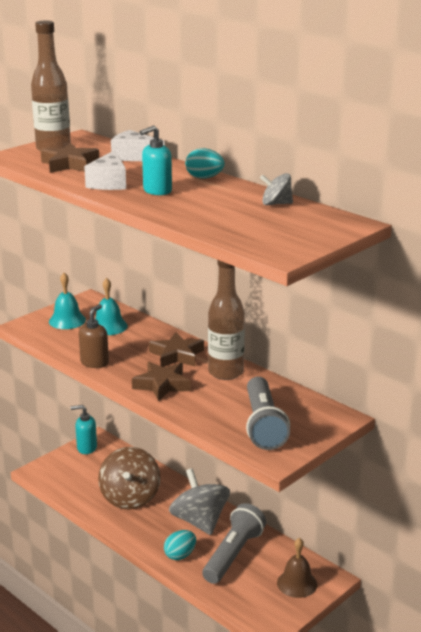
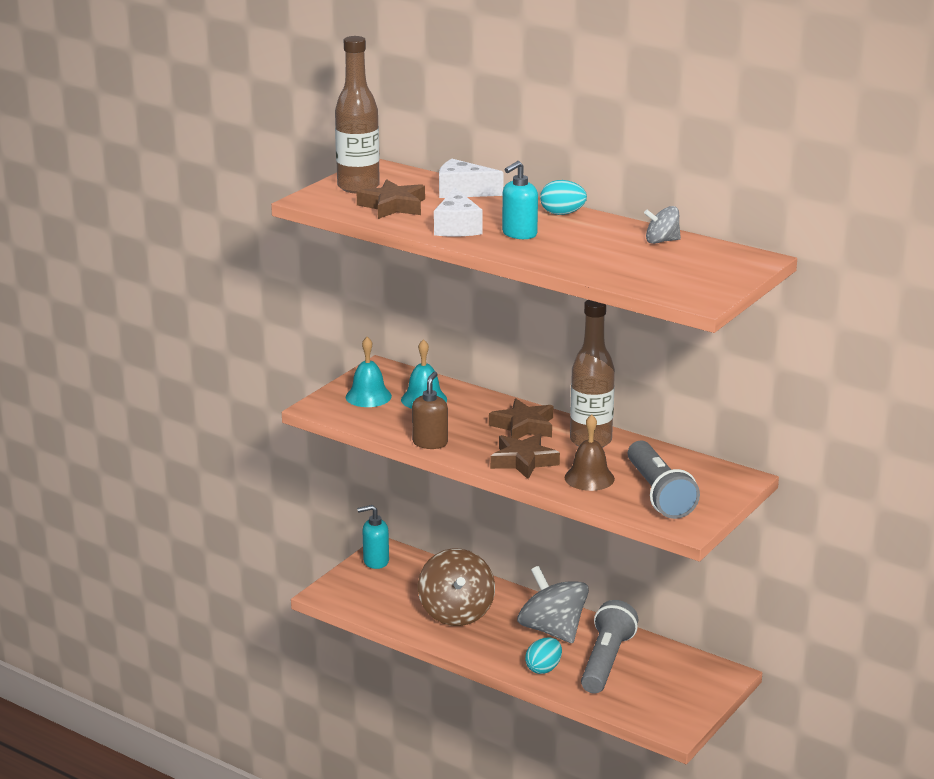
camera: 10 degrees left, 0 degrees up
brown bell [277,538,317,598] -> brown bell moved to [565,414,615,491]

